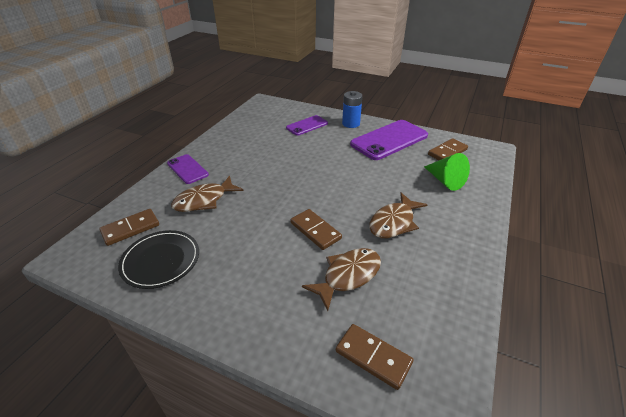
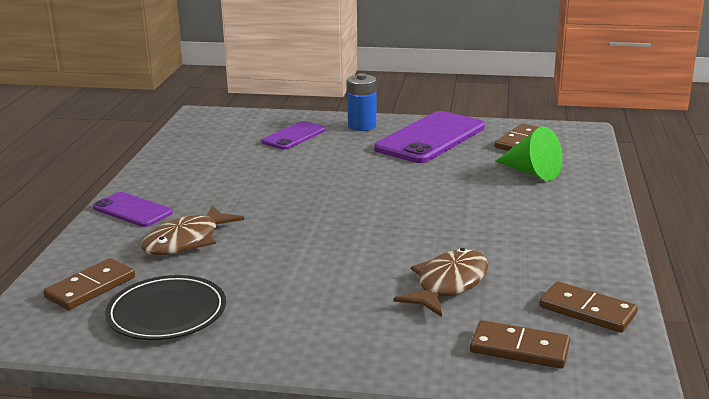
camera: 15 degrees left, 15 degrees down
brown domino [290,209,342,250] -> brown domino moved to [539,281,638,333]
brown fish [369,193,428,238] -> none

